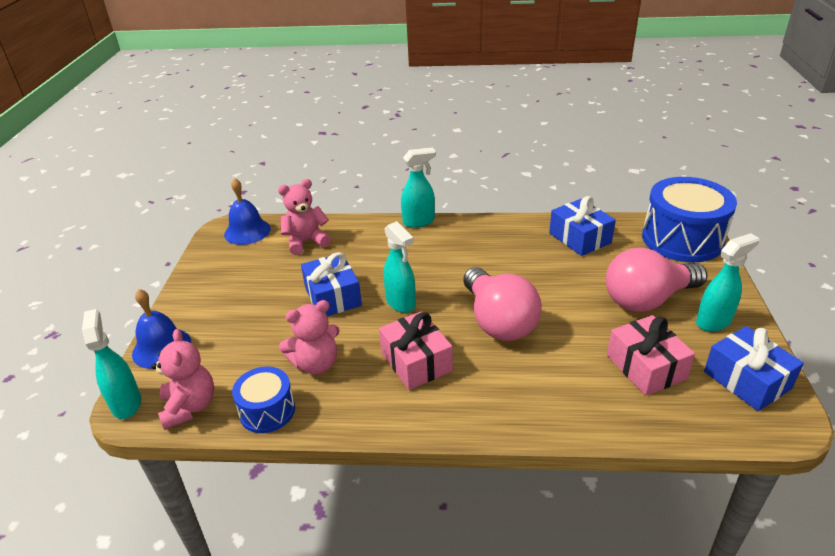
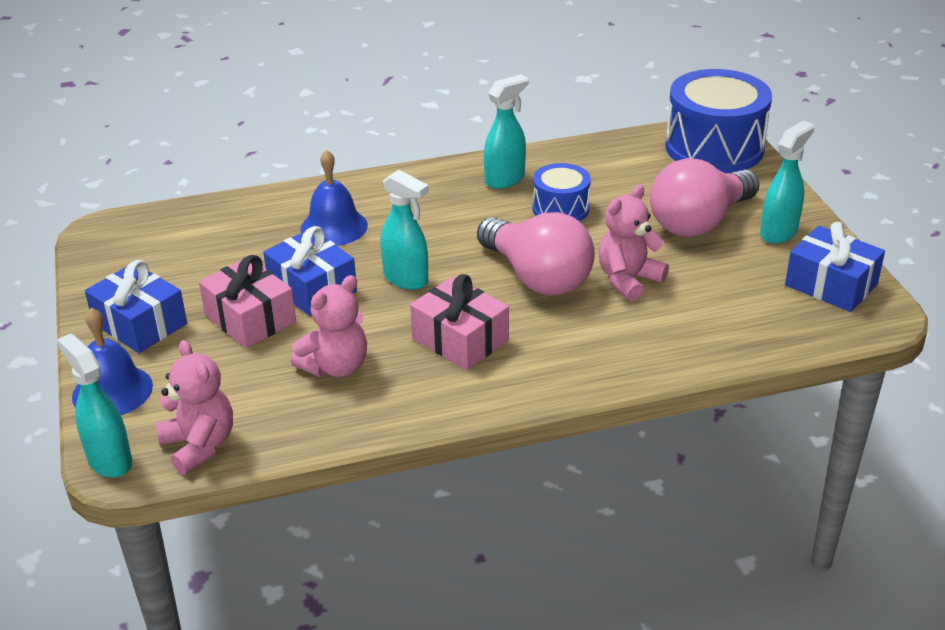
camera: 20 degrees left, 0 degrees up
blue bell [224,178,271,245] -> blue bell moved to [301,150,368,246]
blue drum [232,367,295,433] -> blue drum moved to [533,163,591,221]
pink teddy bear [278,179,331,255] -> pink teddy bear moved to [599,185,669,301]
turquoise spray bottle [401,148,436,228] -> turquoise spray bottle moved to [484,74,528,189]
blue gift [549,196,616,256] -> blue gift moved to [85,260,187,353]
pink gift [607,315,695,396] -> pink gift moved to [199,255,296,348]

